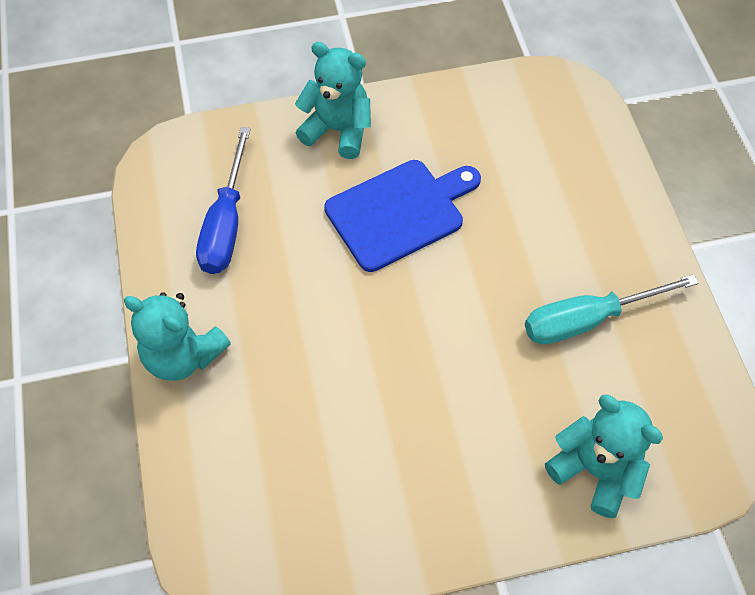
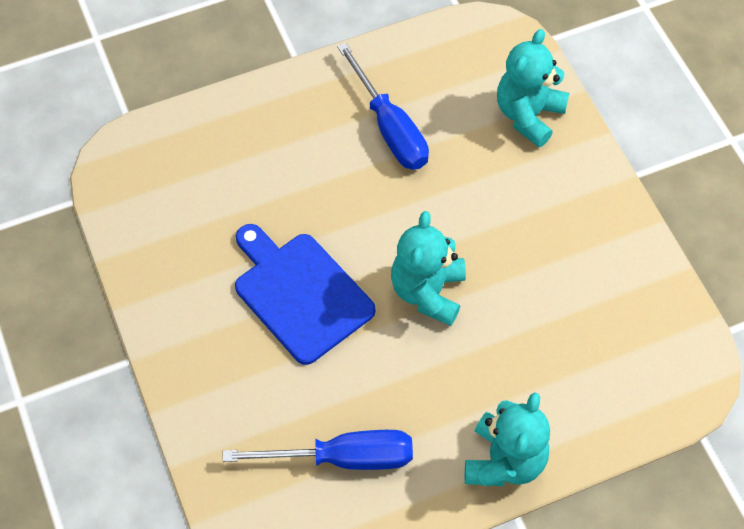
camera: 100 degrees left, 0 degrees up
turquoise teddy bear [295,42,371,159] -> turquoise teddy bear moved to [391,211,466,326]
turquoise screwdriver [525,274,699,345] -> blue screwdriver [337,42,429,170]

